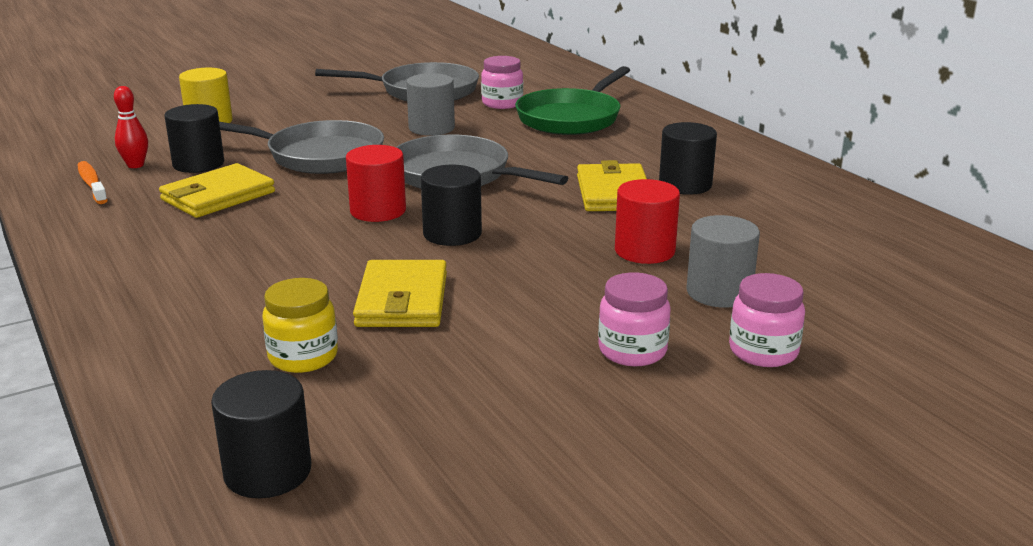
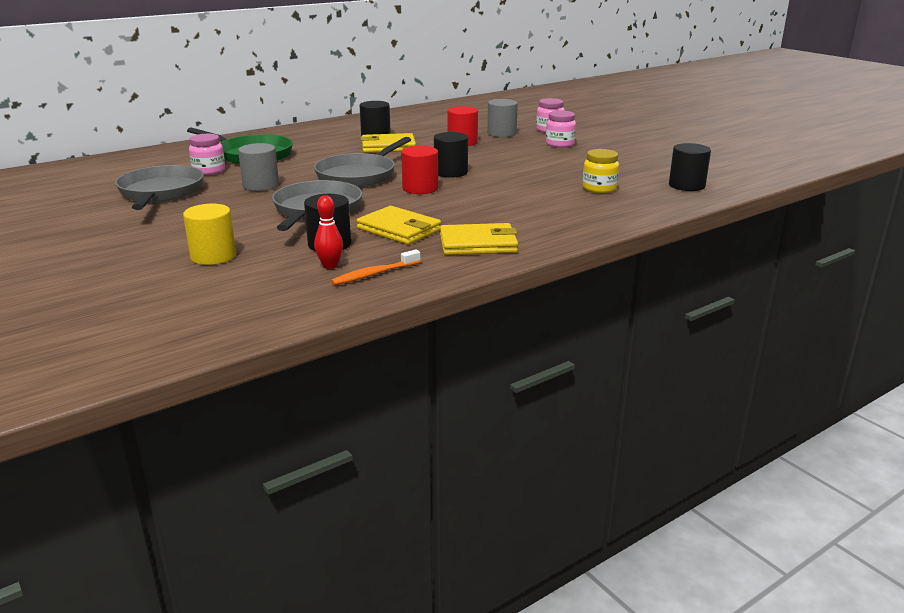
camera: 95 degrees left, 0 degrees up
yellow wallet [353,260,447,327] -> yellow wallet moved to [440,223,518,255]

